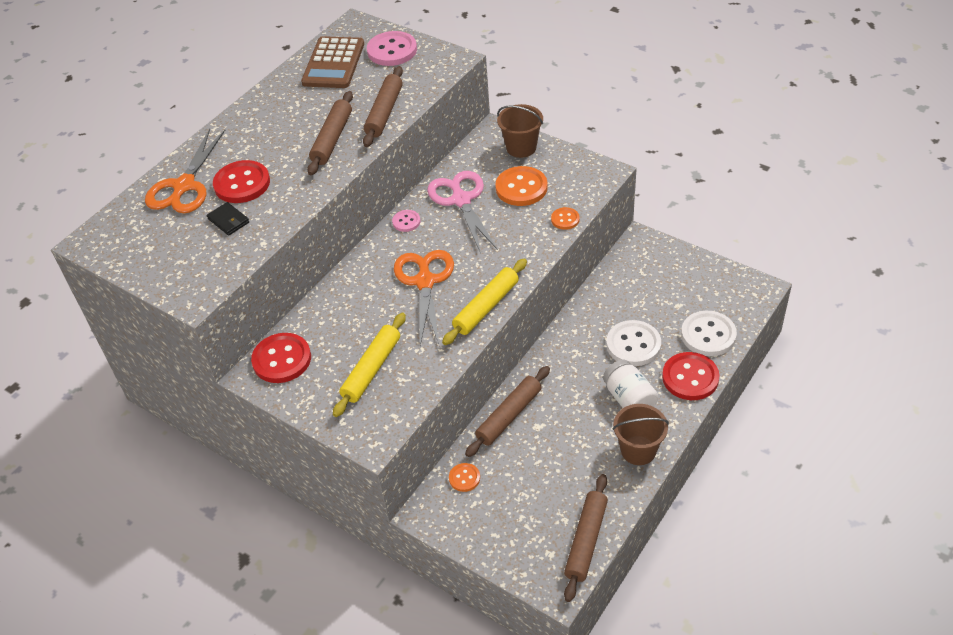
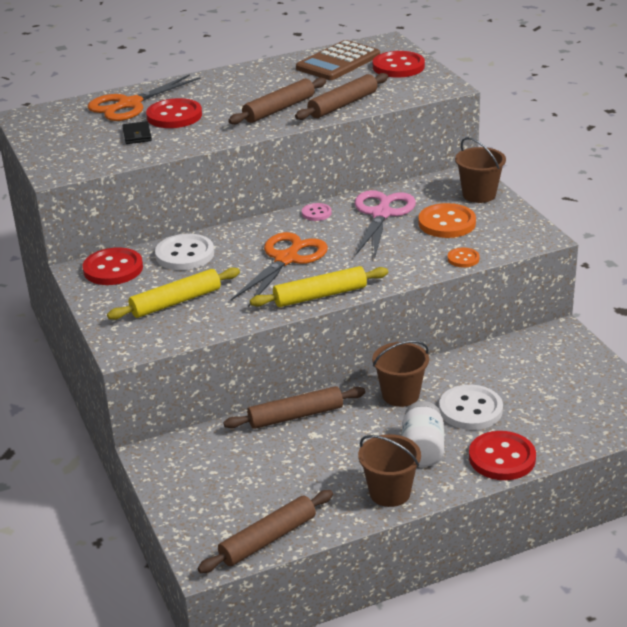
camera: 30 degrees right, 15 degrees down
pink button [367,31,417,66] -> red button [373,51,425,78]
orange button [449,463,480,492] -> none
white button [681,311,737,356] -> white button moved to [155,234,214,270]
none -> brown bucket [372,340,429,407]

